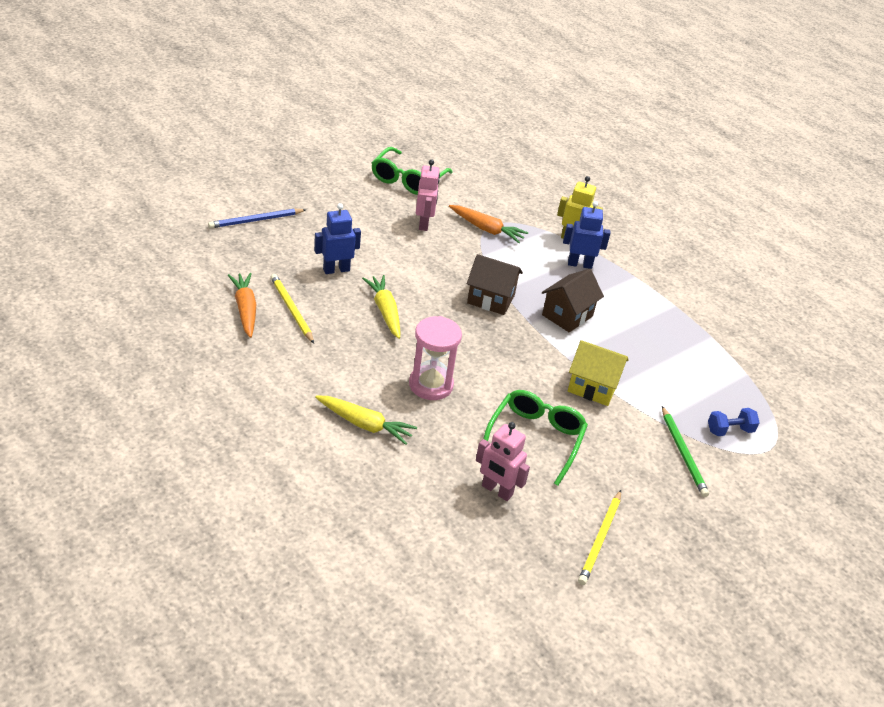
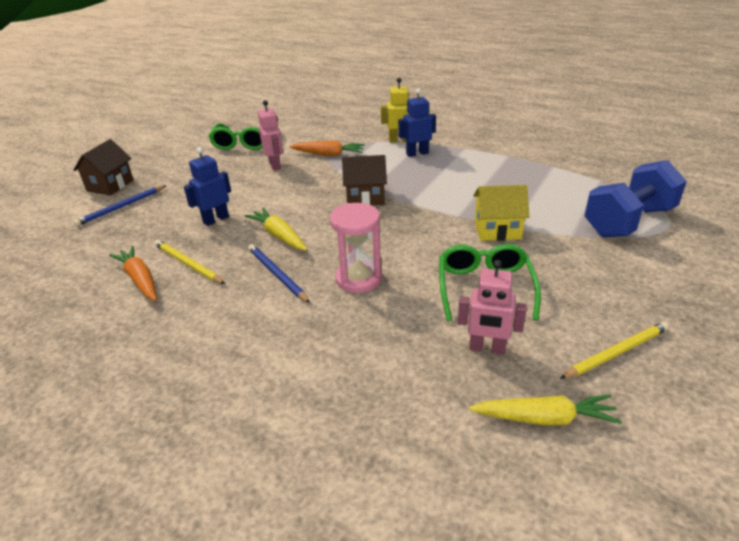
camera: 15 degrees left, 5 degrees down
yellow carrot [315,396,417,445] -> yellow carrot moved to [469,394,622,425]
brown house [542,269,604,333] -> brown house moved to [73,139,134,196]
yellow pencil [578,490,621,585] -> yellow pencil turned 120 degrees counterclockwise [560,322,669,379]
green pencil [662,406,709,497] -> none
blue dumbbell [708,408,760,436] -> blue dumbbell [584,160,687,237], size x2.29
none -> blue pencil [248,244,310,303]

